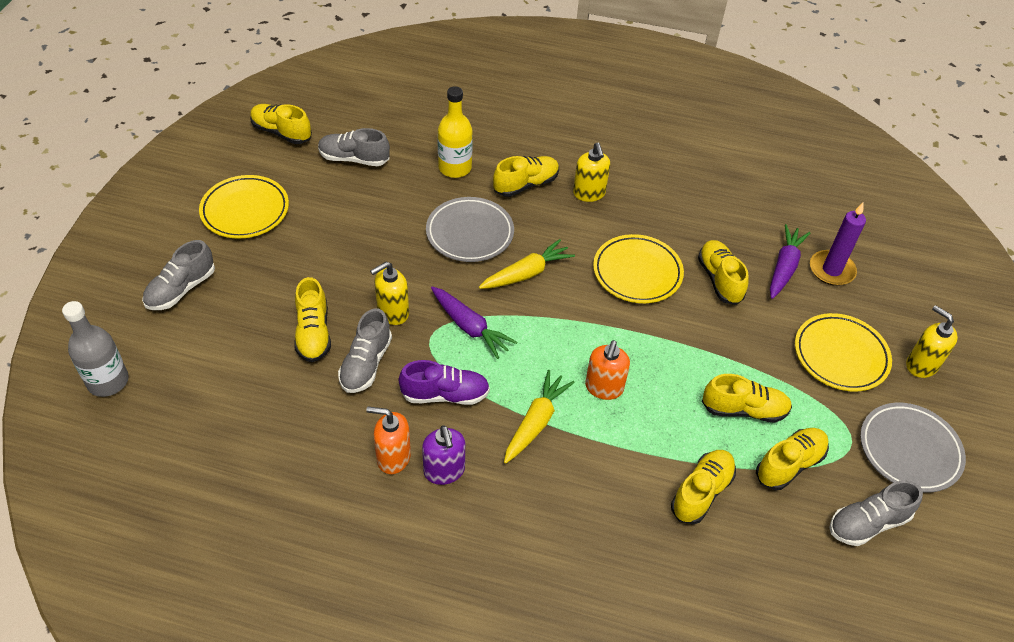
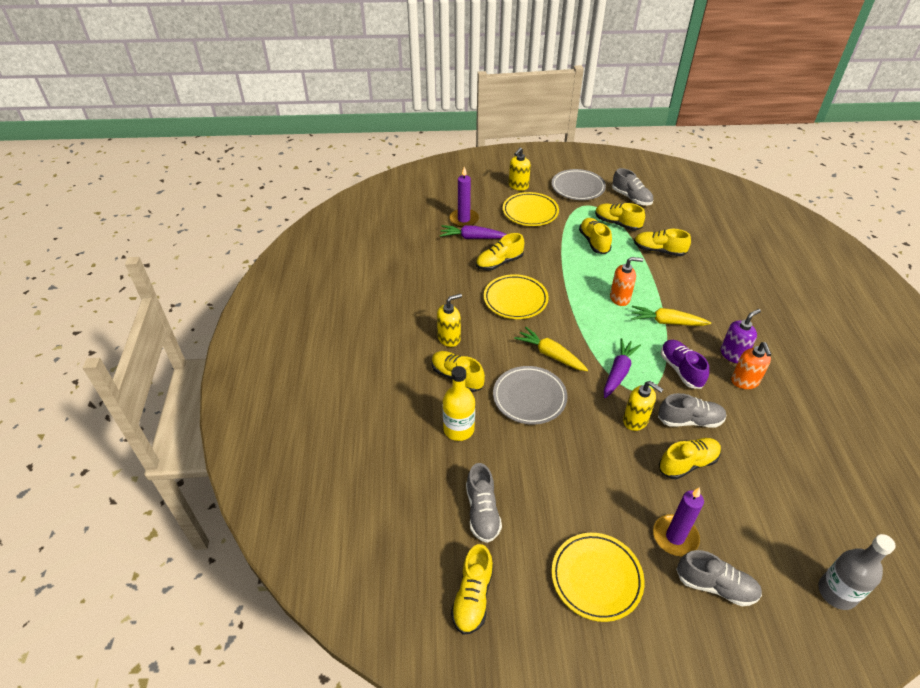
camera: 105 degrees left, 5 degrees down
none -> purple candle [653,487,704,556]

